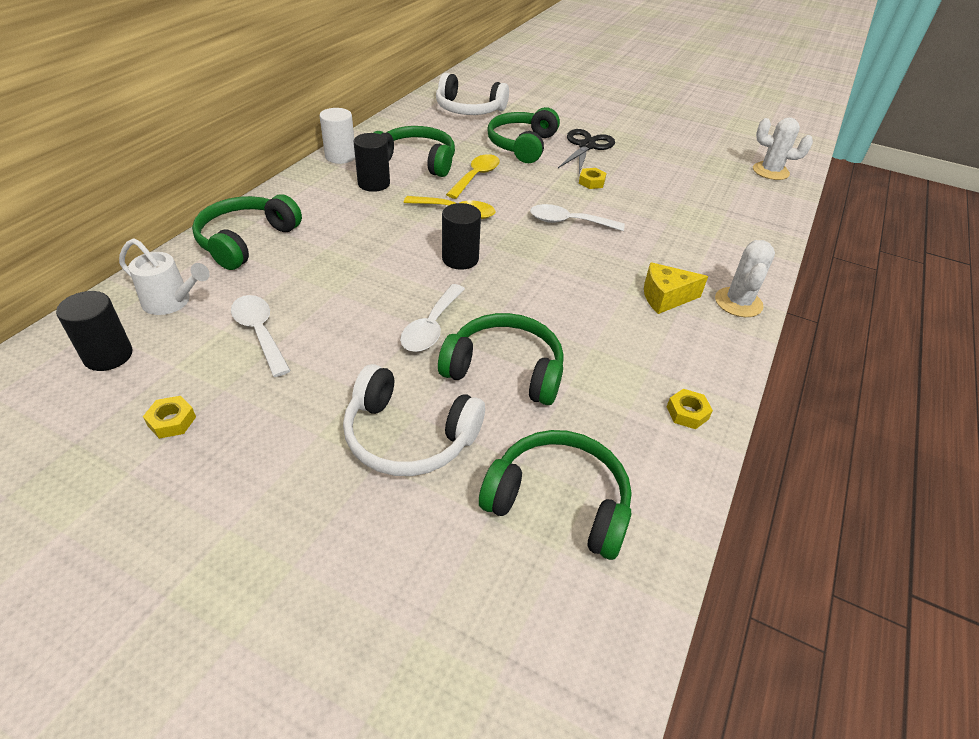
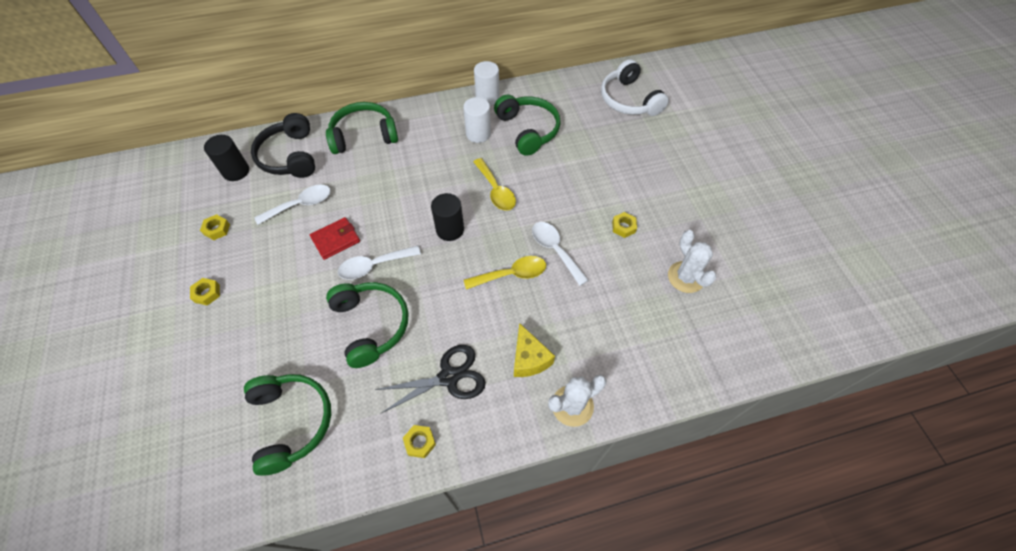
camera: 50 degrees right, 15 degrees up
white watering can [119,238,210,315] -> black headphones [251,113,315,178]
white spoon [231,295,291,377] -> white spoon turned 45 degrees clockwise [254,185,331,225]
white headphones [343,364,485,476] -> none
black cylinder [354,133,390,192] -> white cylinder [463,97,491,143]
yellow spoon [446,154,500,199] -> yellow spoon moved to [464,256,546,289]
green headphones [487,107,560,163] -> none
black scissors [558,129,615,173] -> black scissors moved to [375,345,486,413]
yellow cheese [644,262,708,314] -> yellow cheese turned 150 degrees counterclockwise [514,323,555,377]
white cactus [753,117,813,180] -> white cactus moved to [668,230,716,293]
none -> yellow nut [190,278,220,306]
none -> red wallet [310,217,360,260]

